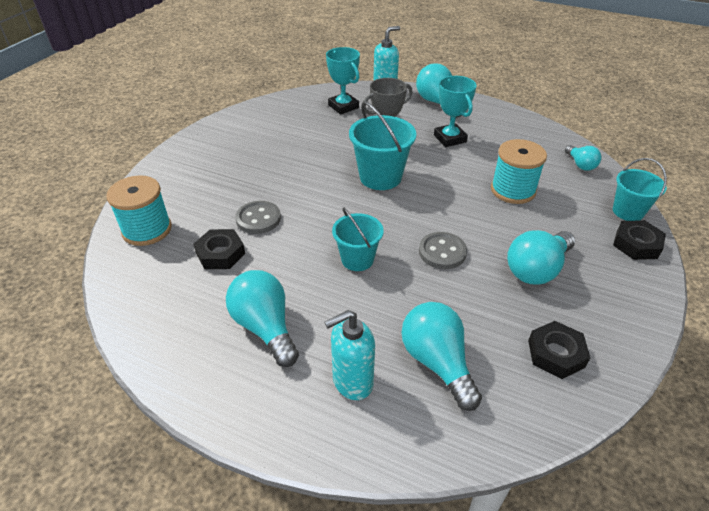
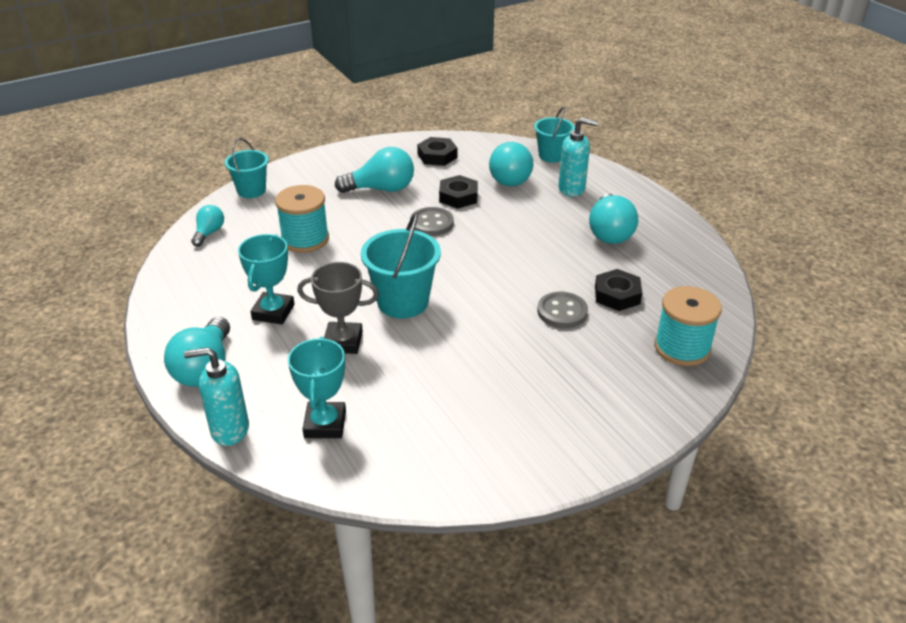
camera: 145 degrees left, 5 degrees down
turquoise bucket [332,207,384,271] -> turquoise bucket moved to [534,107,575,163]
black nut [613,220,666,260] -> black nut moved to [439,175,478,209]

